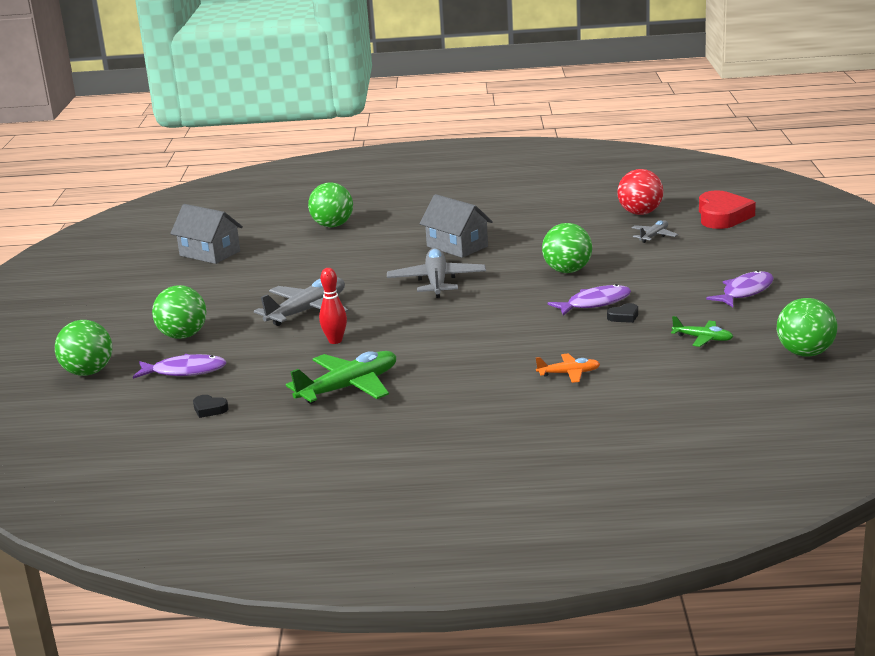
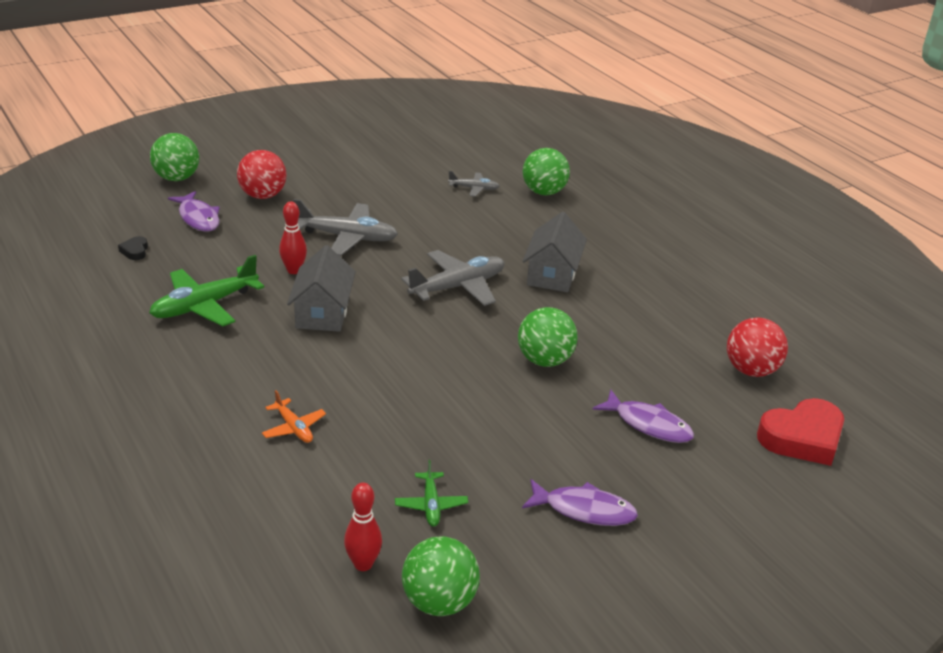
camera: 55 degrees right, 10 degrees up
green ball [152,285,207,339] -> red ball [237,150,287,199]
grey house [170,204,243,264] -> grey house moved to [287,245,356,332]
green plane [286,351,396,404] -> green plane turned 120 degrees clockwise [149,255,264,327]
purple fish [548,284,631,316] -> purple fish moved to [592,389,694,443]
black heart [607,303,638,323] -> none
grey plane [632,220,678,243] -> grey plane moved to [448,171,499,197]
none -> red bowling pin [344,483,382,571]

